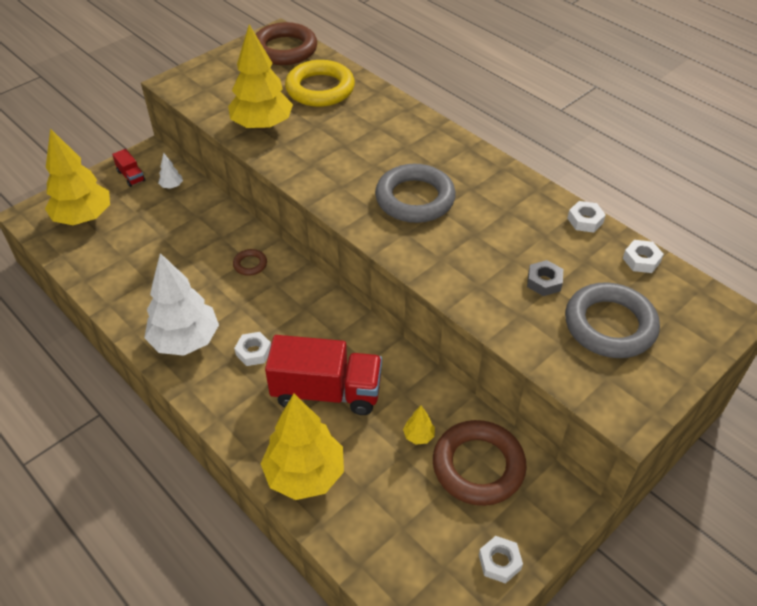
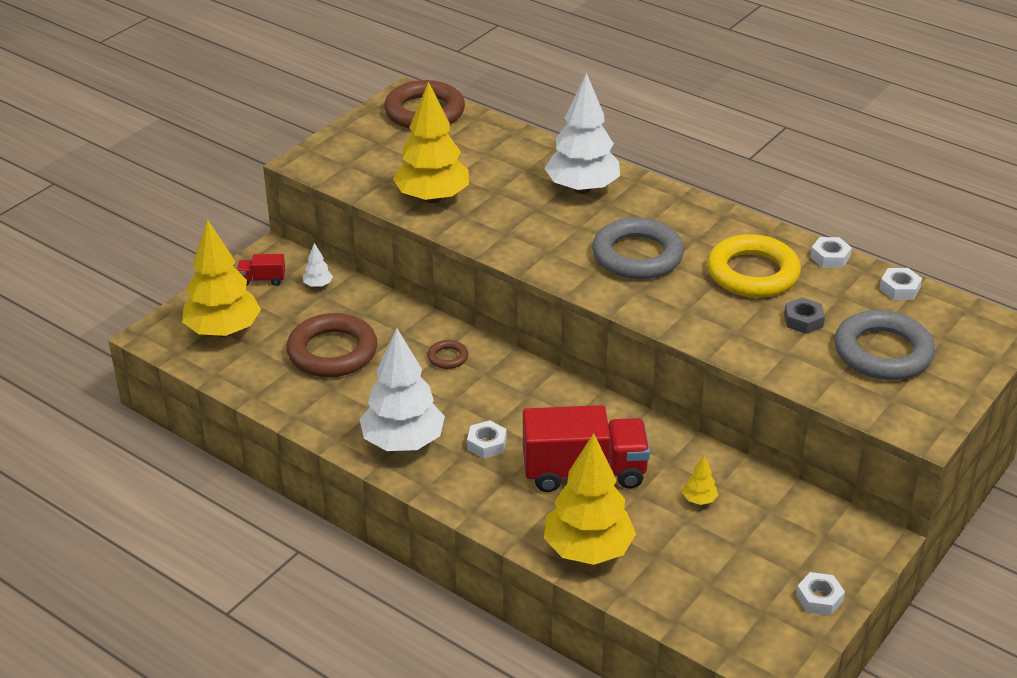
camera: 10 degrees left, 10 degrees down
red truck [112,149,145,187] -> red truck turned 135 degrees clockwise [237,254,285,286]
yellow ring [285,60,355,107] -> yellow ring moved to [707,234,801,298]
brown ring [433,420,527,506] -> brown ring moved to [287,313,377,377]
none -> white tree [544,73,620,194]

